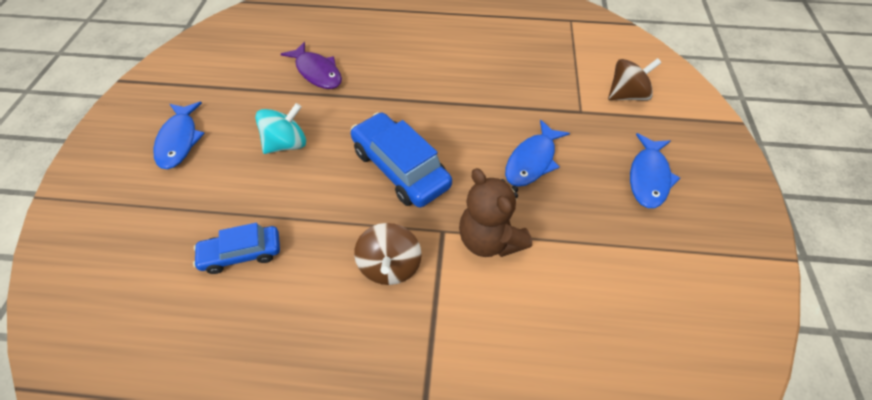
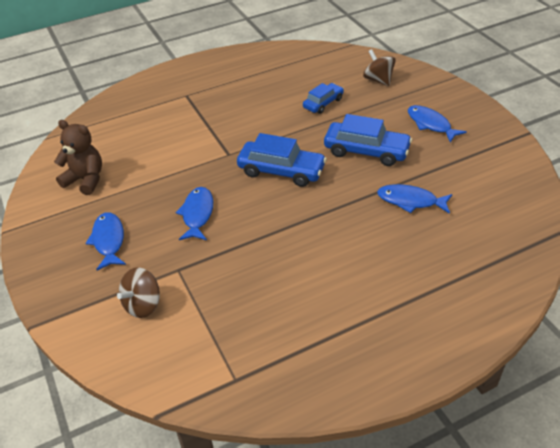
camera: 150 degrees right, 10 degrees down
turquoise spinning top [255,103,306,154] -> blue car [324,114,412,166]
purple fish [281,42,342,89] -> blue fish [377,184,452,214]
brown spinning top [354,223,422,285] -> brown spinning top moved to [363,49,396,86]
brown teddy bear [459,168,532,257] -> brown teddy bear moved to [54,120,102,195]

